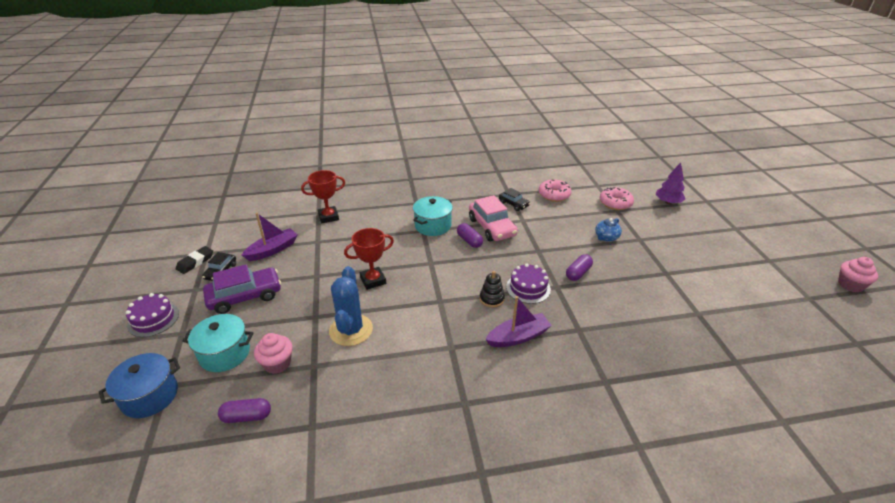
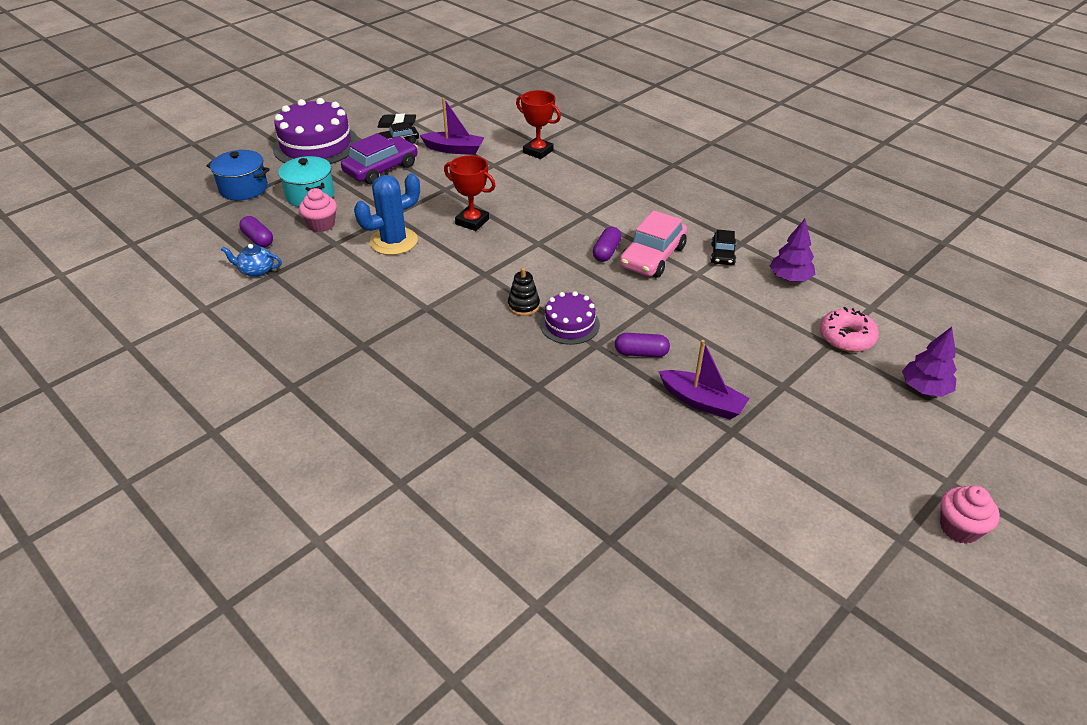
camera: 55 degrees right, 5 degrees up
purple cake [126,293,179,337] -> purple cake [273,98,359,164], size x1.85
purple car [203,264,281,314] -> purple car turned 75 degrees counterclockwise [341,133,418,184]
turquoise pot [413,196,453,236] -> none
purple boat [485,296,552,347] -> purple boat moved to [658,340,749,419]
pink donut [539,179,572,202] -> purple tree [770,219,815,281]
blue teapot [595,218,622,241] -> blue teapot moved to [221,244,282,277]
pink cupcake [838,257,878,292] -> pink cupcake moved to [940,486,1000,544]

